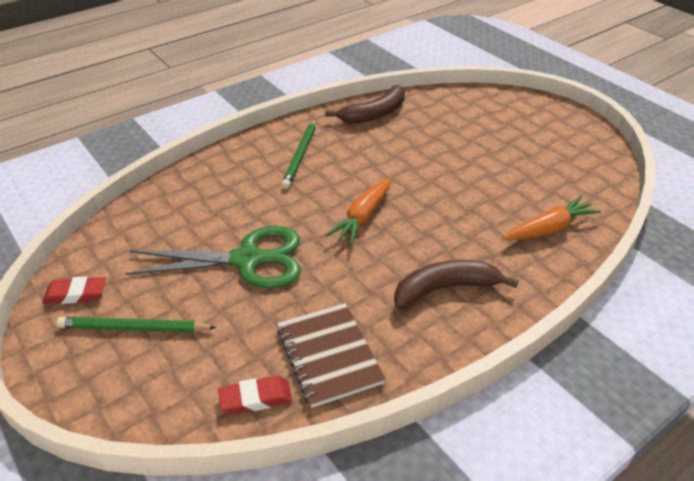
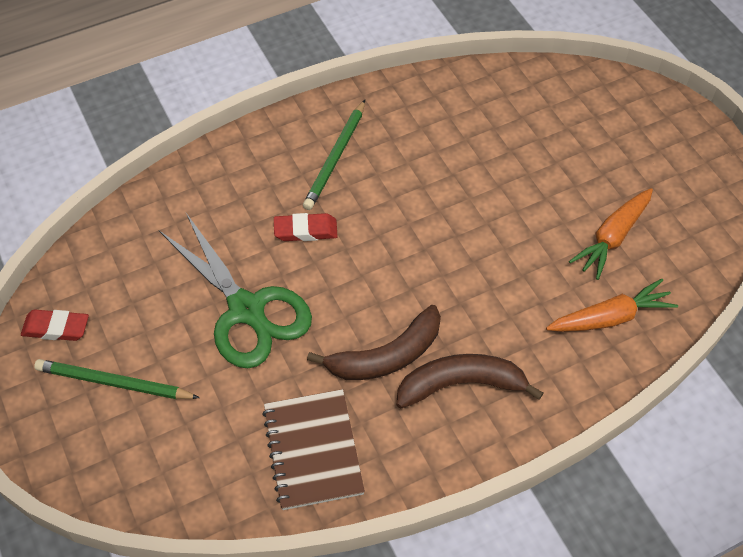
camera: 10 degrees right, 15 degrees up
green scissors [125,226,301,289] -> green scissors turned 45 degrees clockwise [159,213,312,368]
red eraser [218,376,292,415] -> red eraser moved to [274,213,338,241]
brown banana [325,85,405,124] -> brown banana moved to [307,305,441,380]
orange carrot [326,178,391,245] -> orange carrot moved to [569,188,653,280]

